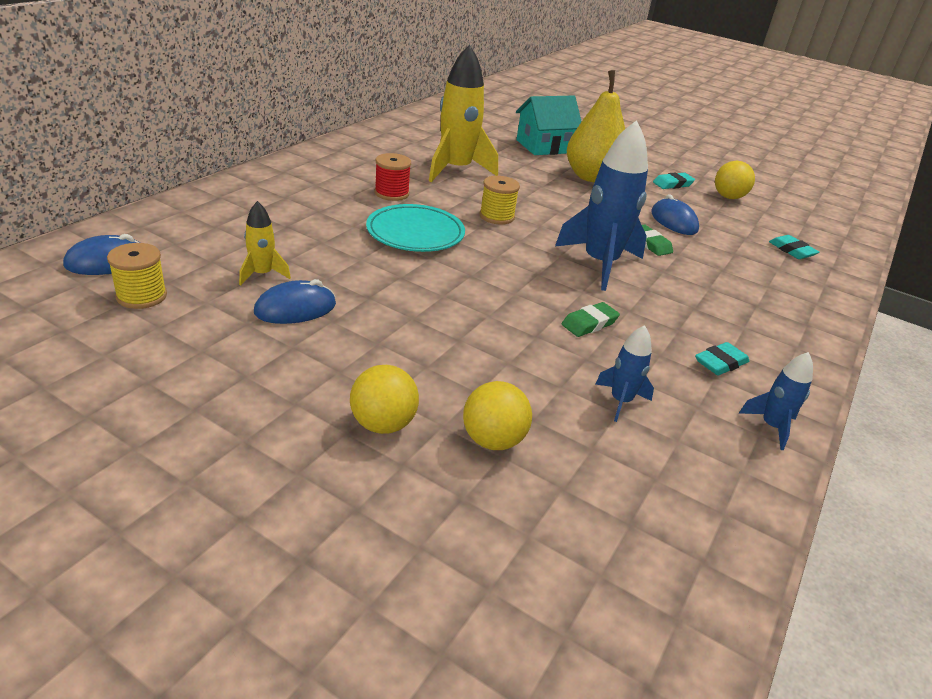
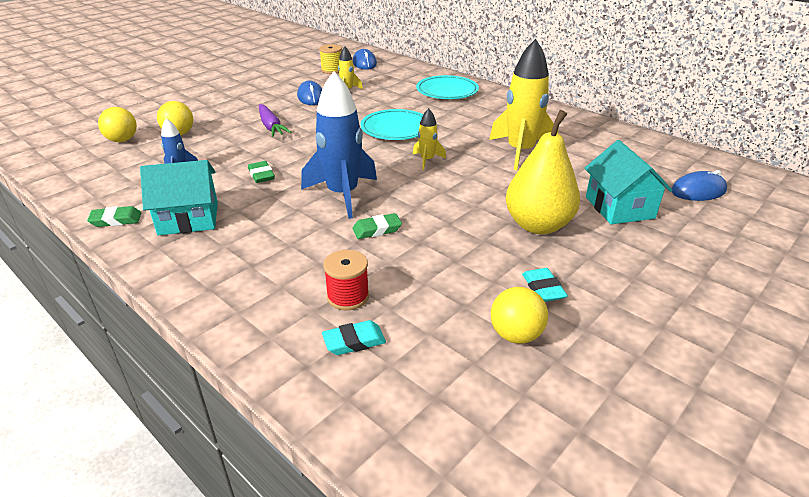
camera: 105 degrees right, 0 degrees up
yellow ball [350,365,419,434] -> yellow ball moved to [98,107,137,142]
red spool [374,153,411,201] -> red spool moved to [323,250,369,310]
yellow spool [480,176,520,225] -> yellow rocket [413,108,446,170]
blue mouse [651,194,699,235] -> blue mouse moved to [671,170,727,201]
turquoise eraser [695,342,749,375] -> turquoise house [140,160,218,235]
blue rocket [739,352,813,450] -> green eraser [87,206,141,227]
none -> purple carrot [259,104,292,137]
none -> turquoise plate [416,75,479,99]

